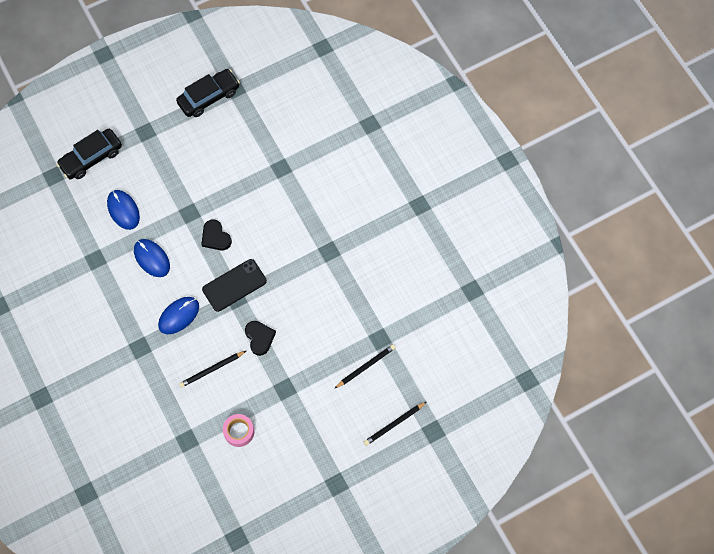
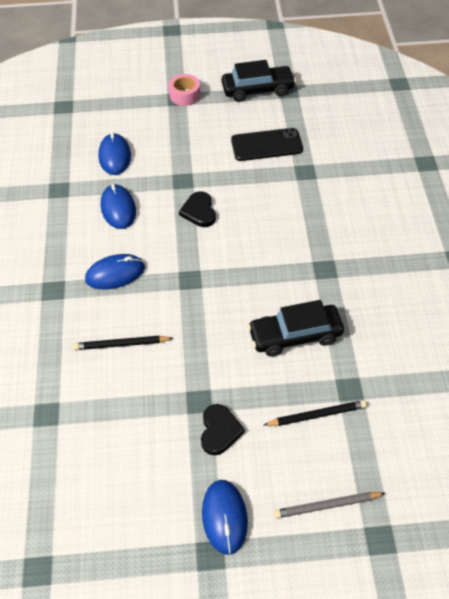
camera: 25 degrees right, 15 degrees down
black car [56,129,122,179] -> black car moved to [248,300,344,357]
black phone [202,259,267,312] -> black phone moved to [231,128,303,161]
pink tape [223,414,254,447] -> pink tape moved to [169,74,201,106]
black heart [245,321,276,356] -> black heart moved to [201,404,245,455]
black pencil [364,402,426,446] -> grey pencil [273,492,385,518]
none -> blue mouse [202,480,248,555]

